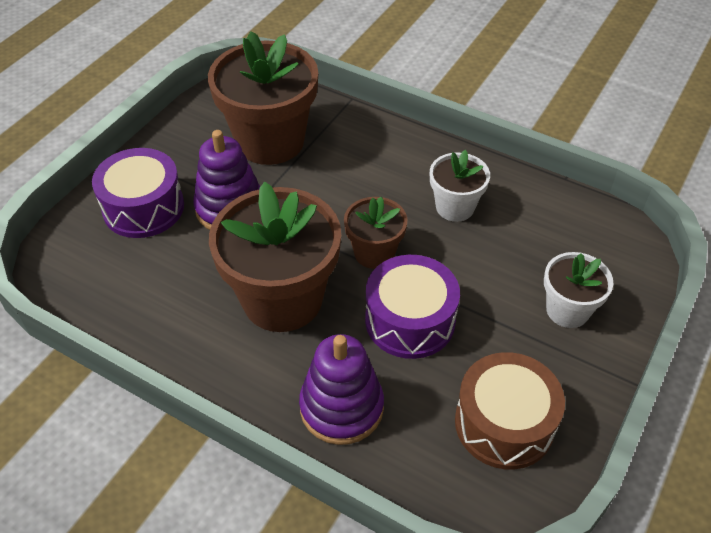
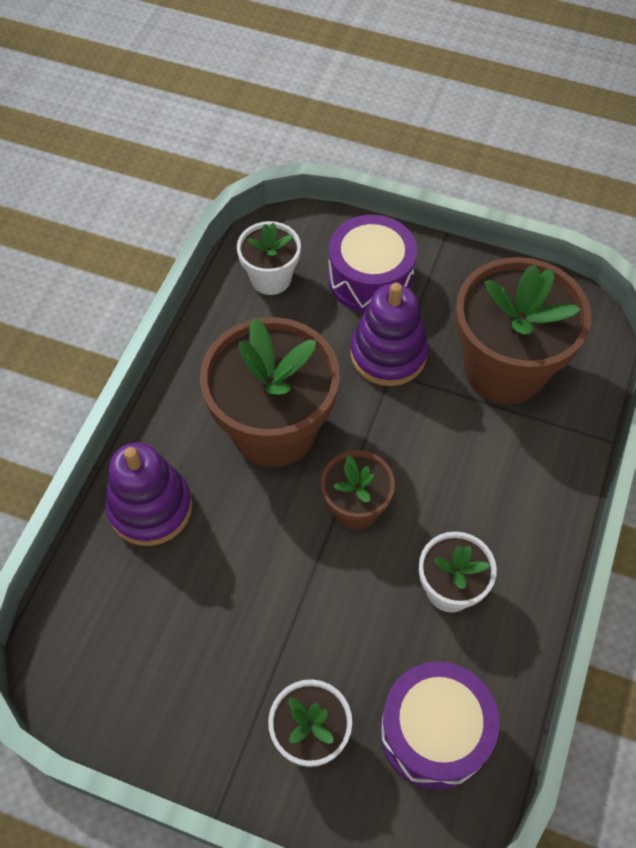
camera: 80 degrees right, 10 degrees up
purple drum [365,255,460,359] -> purple drum moved to [380,661,499,790]
brown drum [455,352,565,469] -> none
none -> white flower pot [237,221,301,295]

